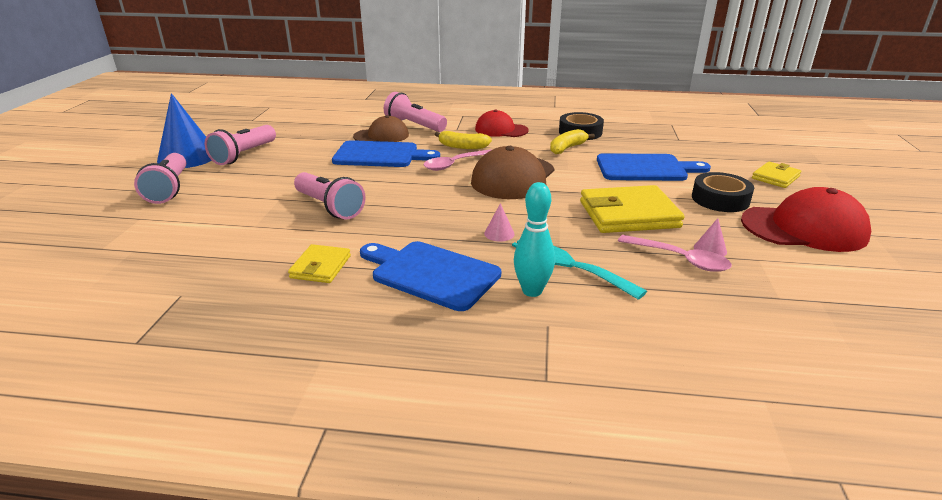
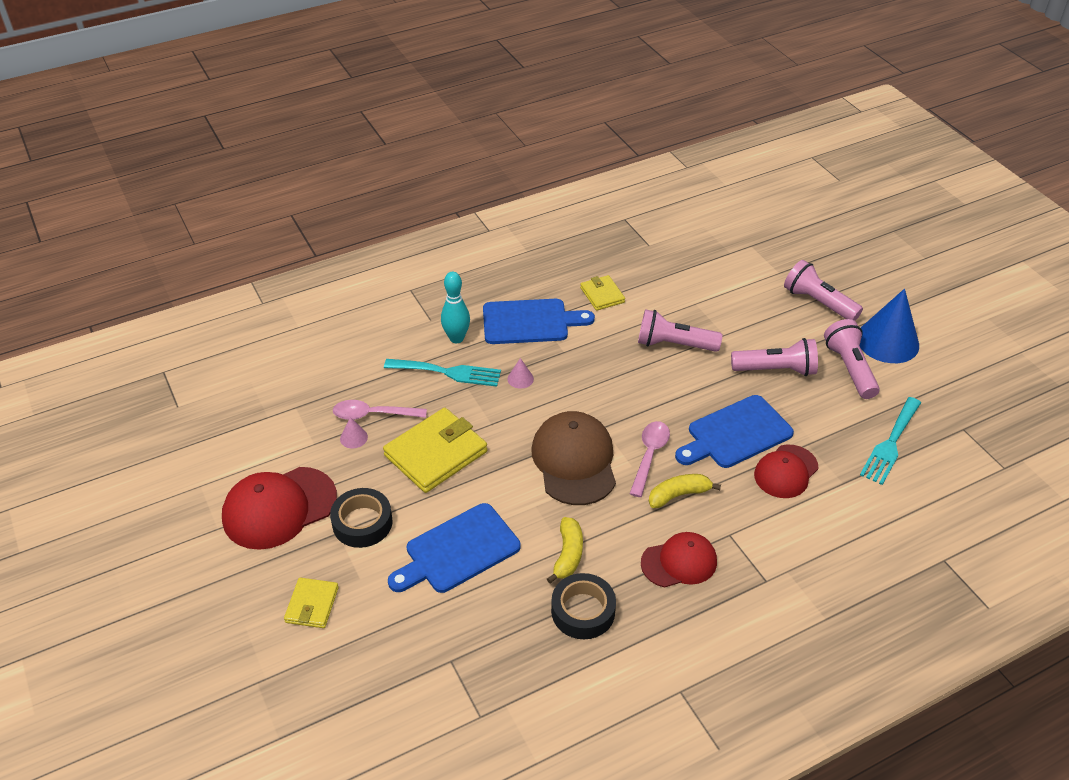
camera: 145 degrees right, 15 degrees up
brown cap [353,115,409,142] -> red cap [754,445,819,498]
pink flashlight [384,92,447,132] -> pink flashlight moved to [731,338,818,376]
none -> turquoise fork [860,397,921,485]

